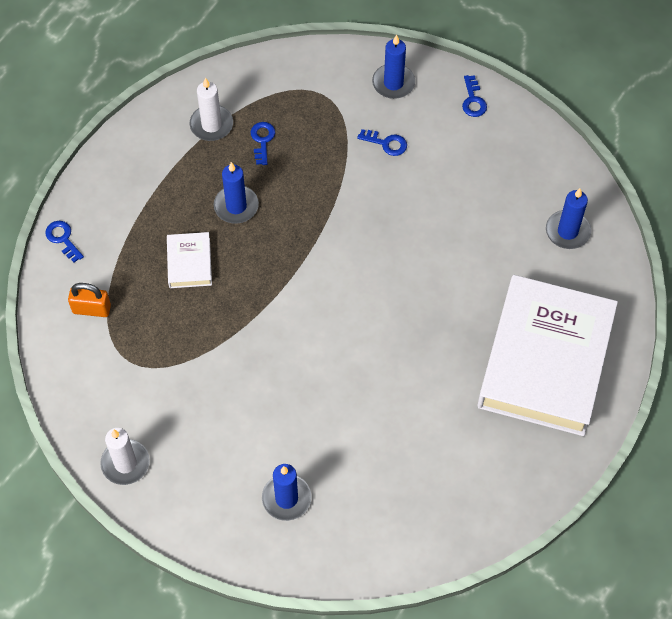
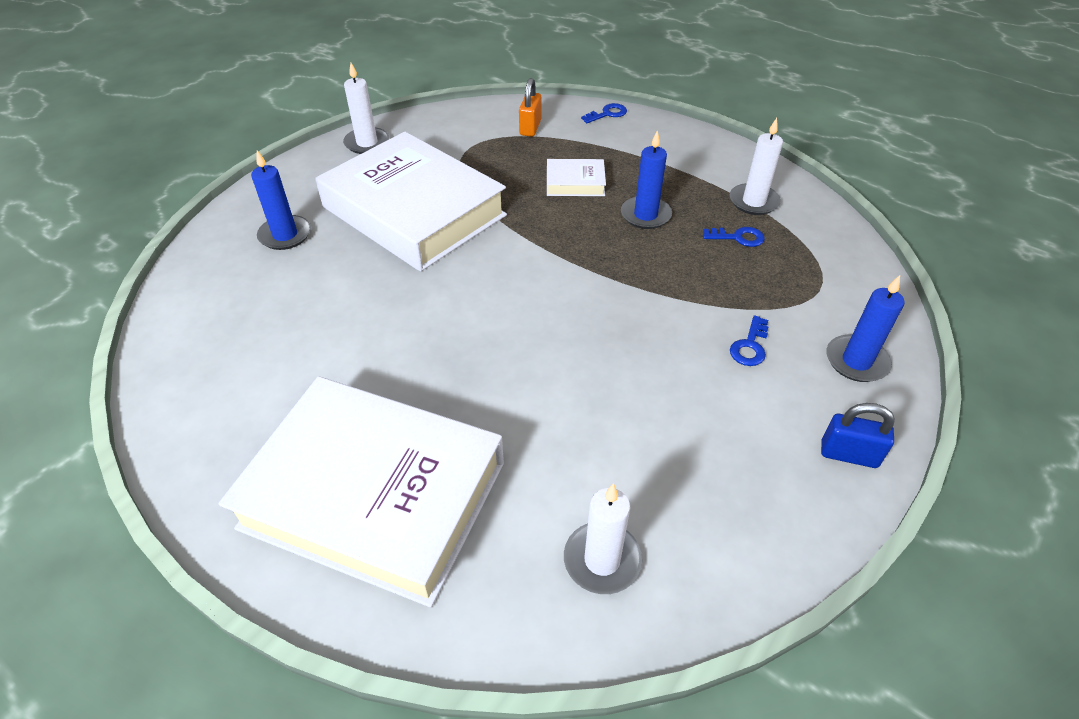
camera: 95 degrees right, 15 degrees down
blue key [462,75,487,117] -> blue padlock [821,403,895,468]
blue candle [546,188,591,249] -> white candle [564,483,642,594]
none -> white book [315,132,507,272]

